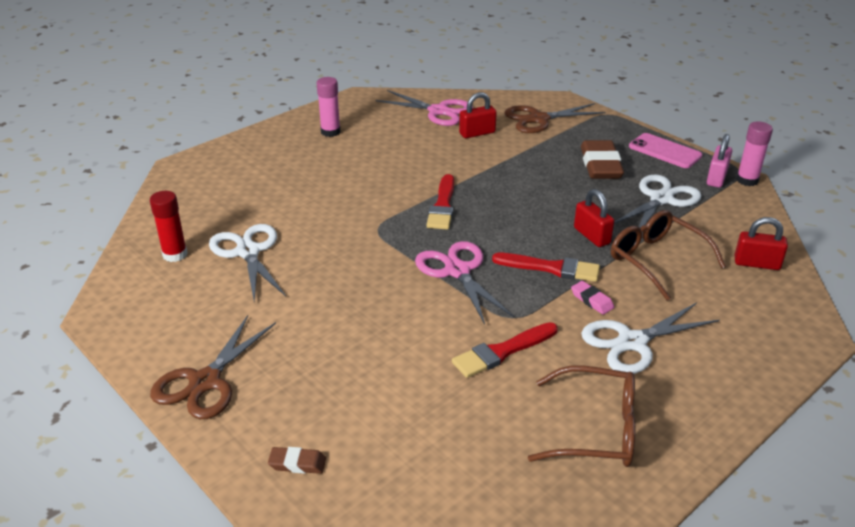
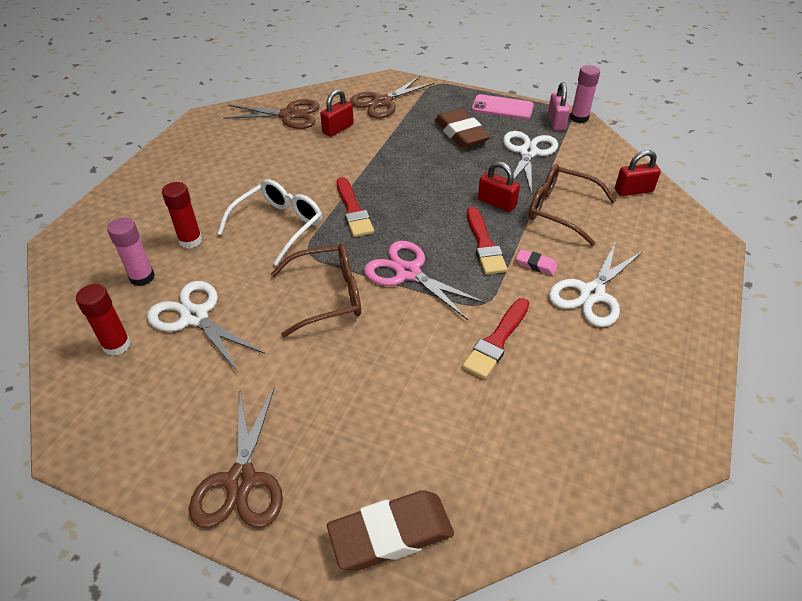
camera: 25 degrees left, 10 degrees up
brown eraser [268,447,326,474] -> brown eraser [327,490,454,571], size x2.09
pink glue stick [317,77,341,137] -> pink glue stick moved to [107,217,155,286]
pink scissors [376,90,473,126] -> brown scissors [223,99,320,129]
red brush [492,253,600,282] -> red brush turned 90 degrees clockwise [467,207,508,275]
brown glasses [528,365,636,467] -> brown glasses moved to [271,244,361,337]
none -> red glue stick [162,182,202,248]
none -> white glasses [217,179,322,266]

